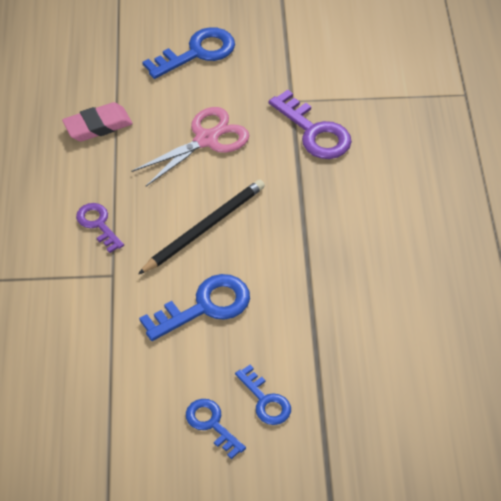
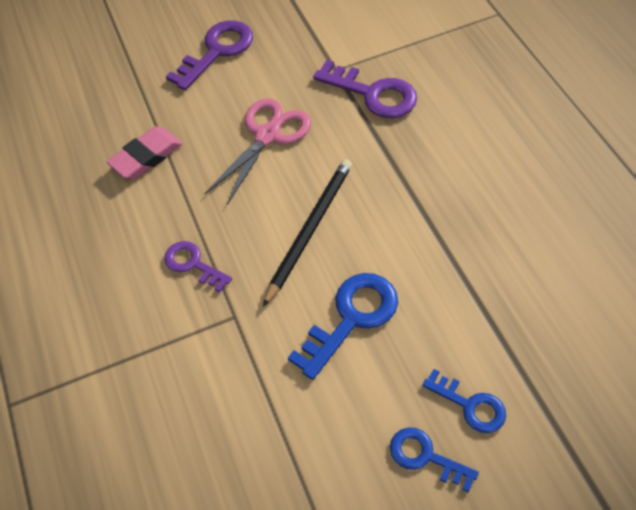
camera: 15 degrees left, 5 degrees up
blue key [142,27,235,79] -> purple key [166,20,253,90]

